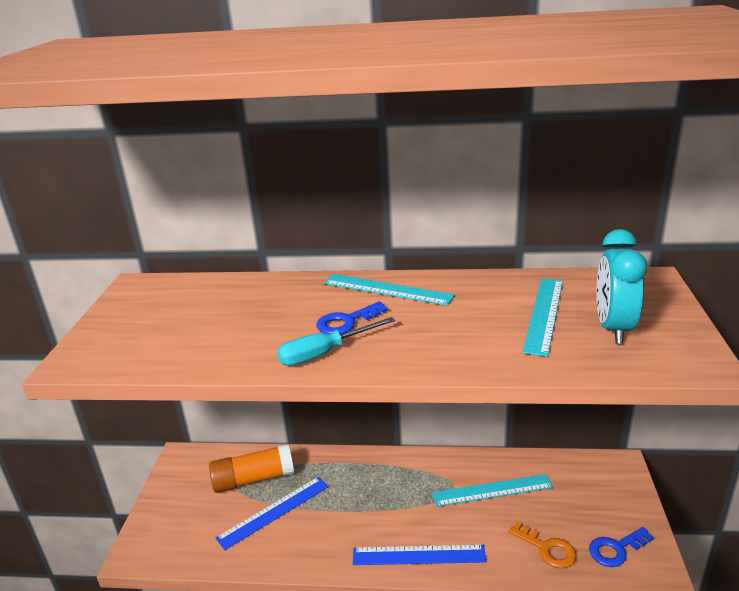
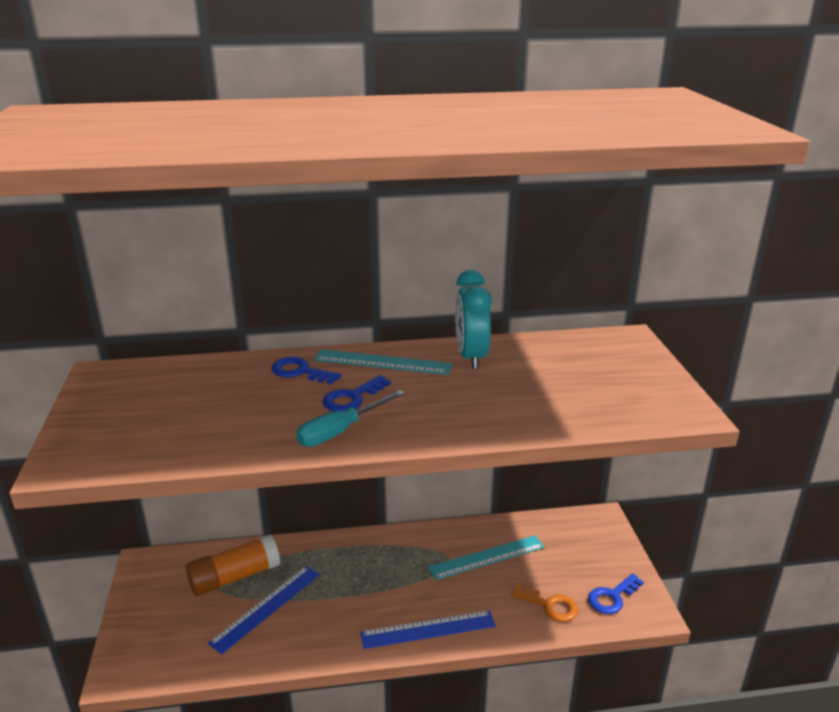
camera: 15 degrees left, 0 degrees up
turquoise ruler [522,278,563,357] -> none
turquoise clock [596,229,647,344] -> turquoise clock moved to [455,270,492,369]
none -> blue key [271,357,341,384]

